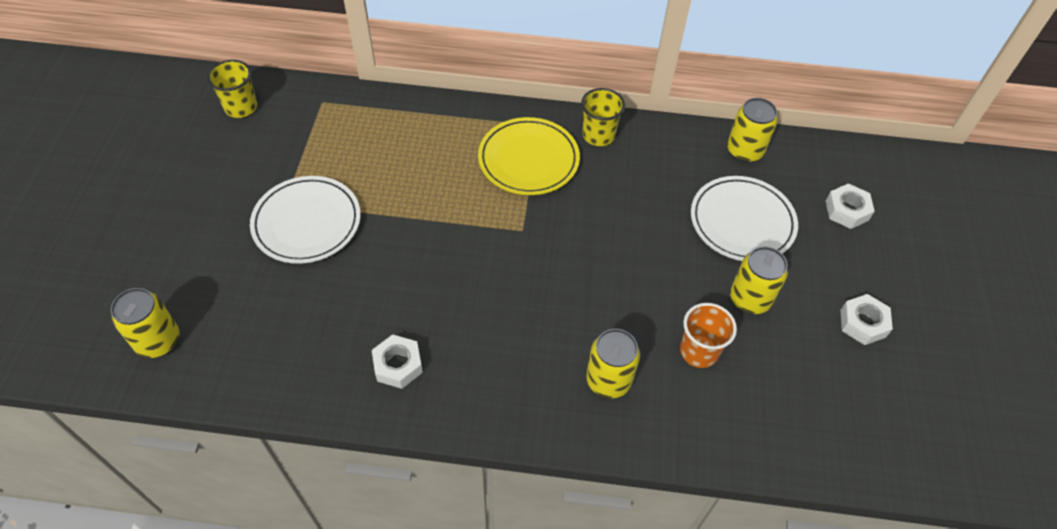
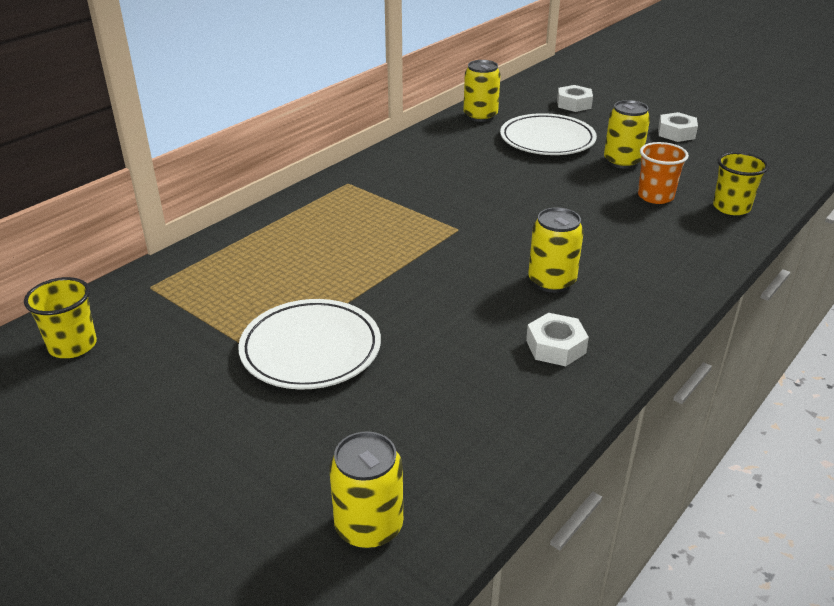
camera: 55 degrees left, 20 degrees down
yellow plate [478,117,580,195] -> none
yellow cup [581,88,625,146] -> yellow cup moved to [713,152,769,215]
yellow can [586,329,640,398] -> yellow can moved to [528,207,584,293]

